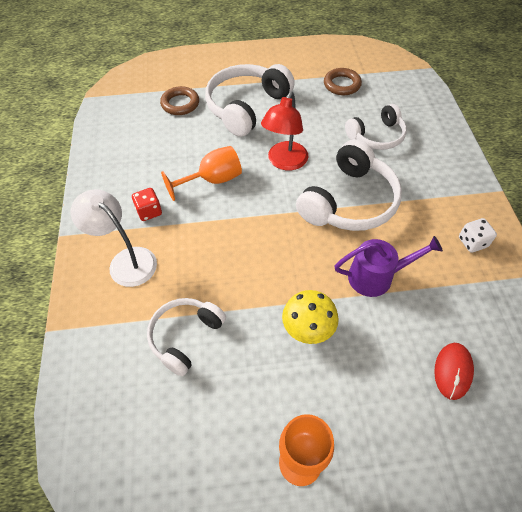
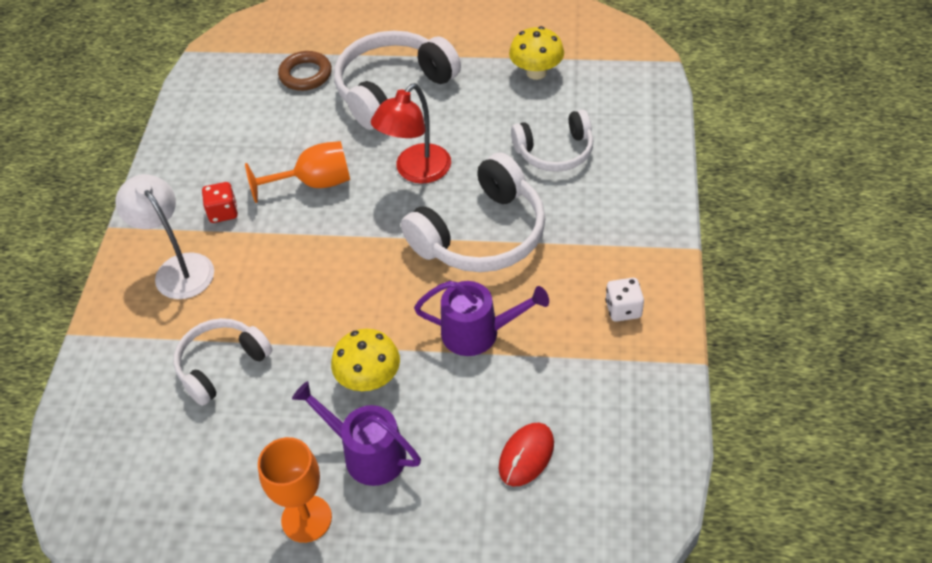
camera: 15 degrees right, 5 degrees down
brown ring [324,68,362,95] -> yellow mushroom [509,26,564,80]
none -> purple watering can [292,381,421,486]

